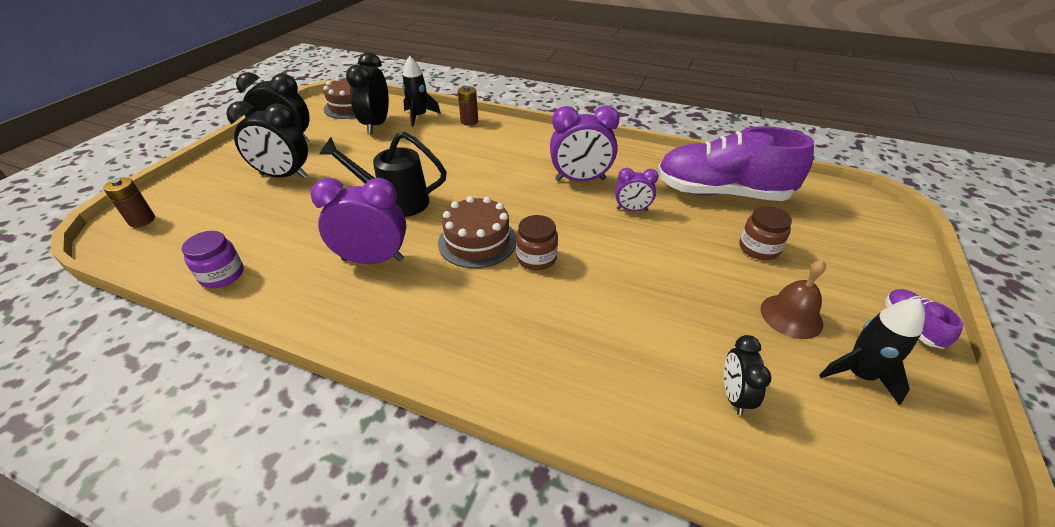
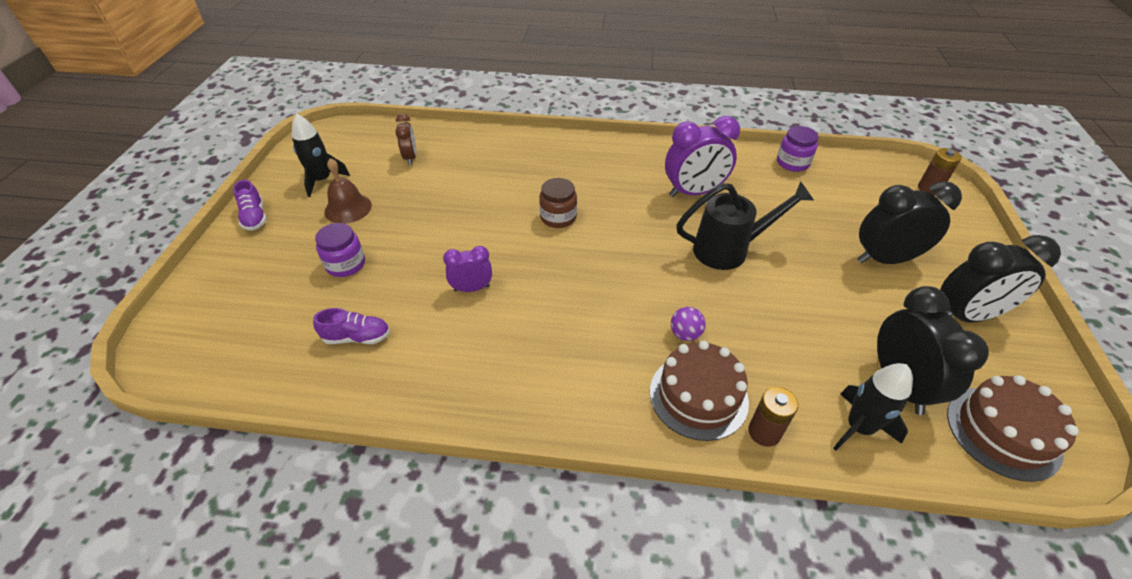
camera: 165 degrees right, 5 degrees up
brown cake [438,196,516,268] -> brown cake moved to [650,340,749,441]
purple clock [550,105,619,181] -> none
purple shoe [657,126,814,201] -> purple shoe [313,308,390,344], size x0.40
black clock [724,335,772,416] -> brown clock [395,114,417,165]
brown jar [739,206,792,260] -> purple jar [315,223,365,277]
none -> purple ball [671,307,706,341]

